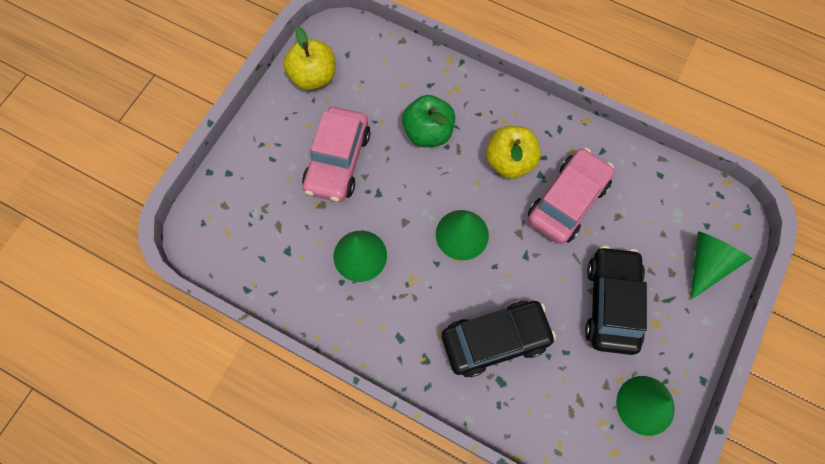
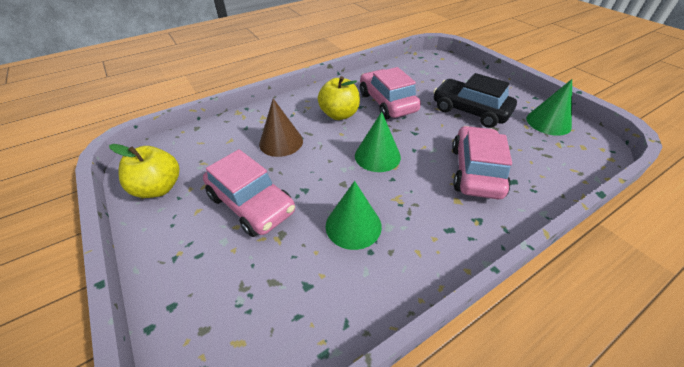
camera: 60 degrees left, 25 degrees down
green apple [402,95,455,147] -> brown cone [259,99,303,157]
black car [442,301,556,377] -> pink car [452,126,512,199]
green cone [691,231,752,300] -> none

